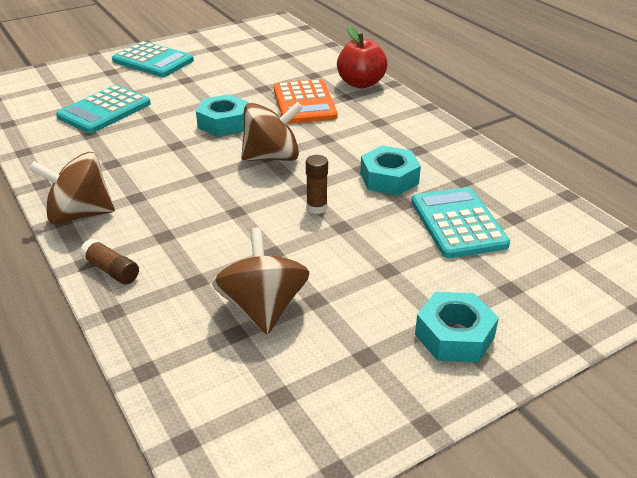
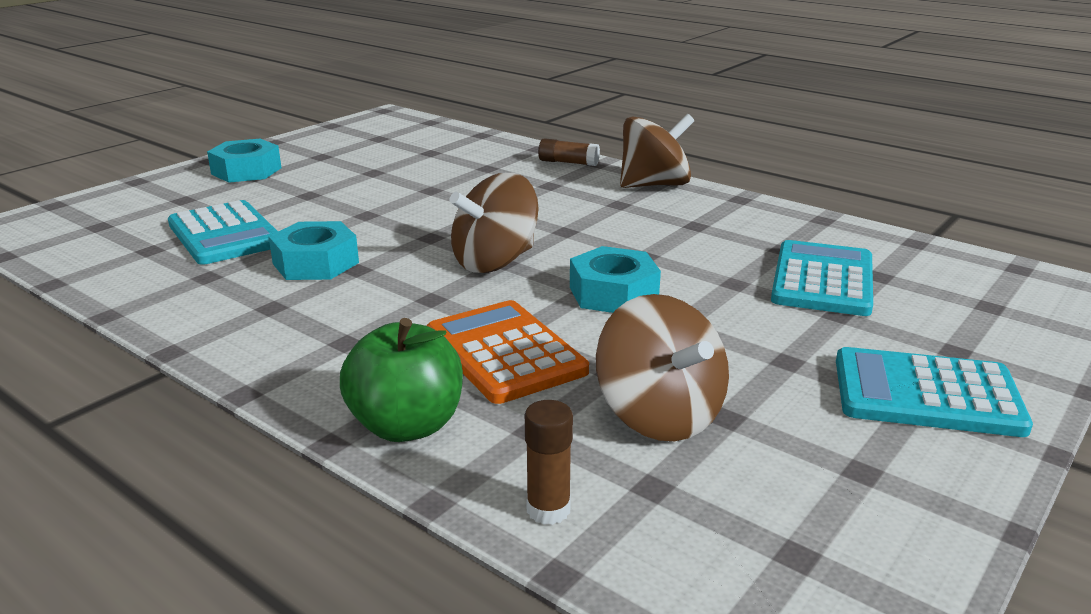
camera: 160 degrees right, 10 degrees down
brown spinning top [212,227,310,335] -> brown spinning top moved to [596,294,729,441]
brown glue stick [306,155,328,214] -> brown glue stick moved to [525,400,573,525]
red apple [337,26,388,89] -> green apple [340,318,463,442]

